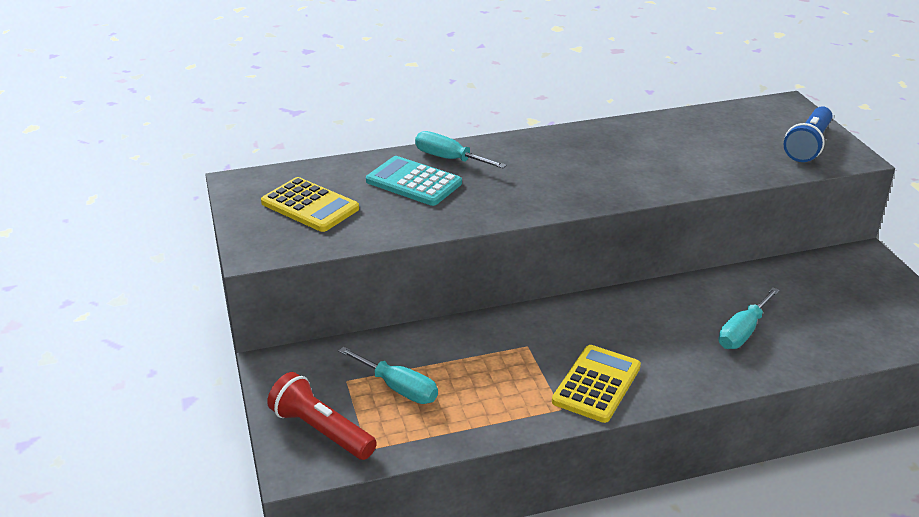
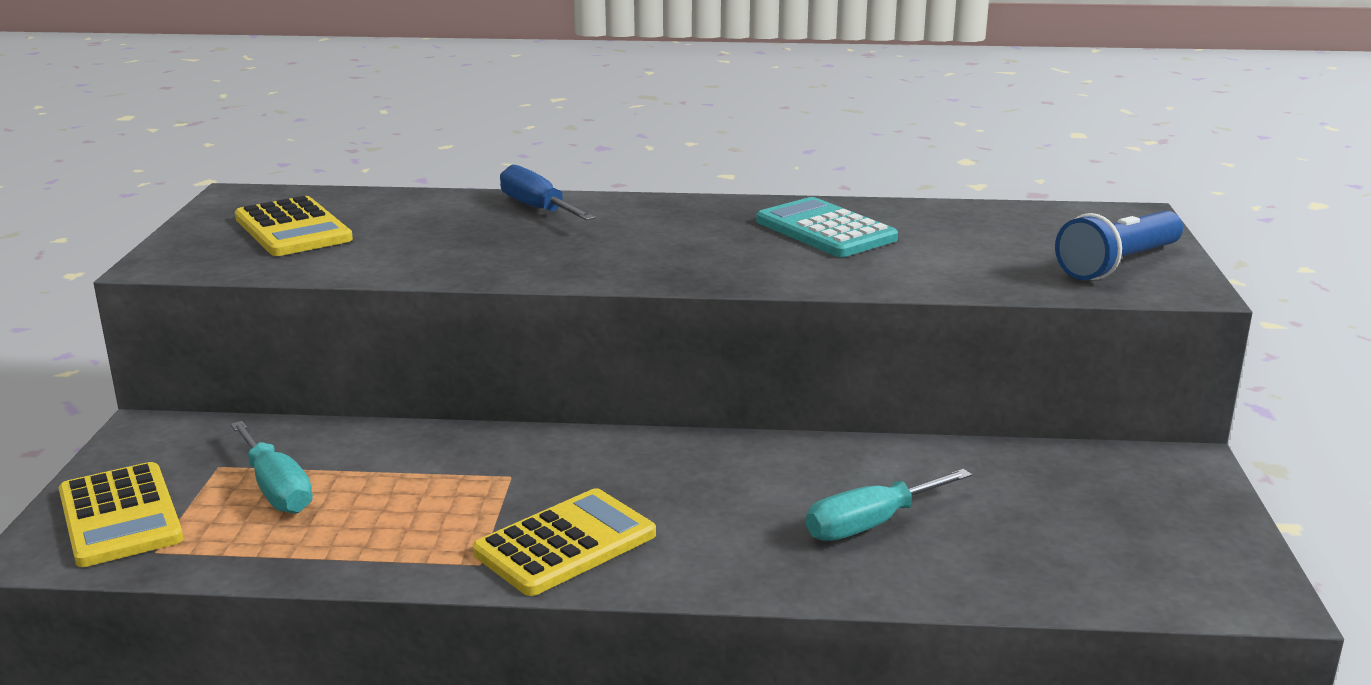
camera: 20 degrees right, 10 degrees down
red flashlight [267,372,377,460] -> yellow calculator [59,462,183,567]
turquoise calculator [366,156,462,206] -> turquoise calculator moved to [756,197,898,257]
turquoise screwdriver [415,131,507,168] -> blue screwdriver [500,164,595,221]

